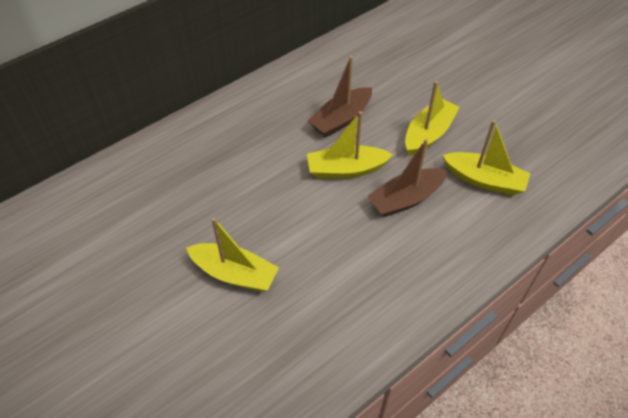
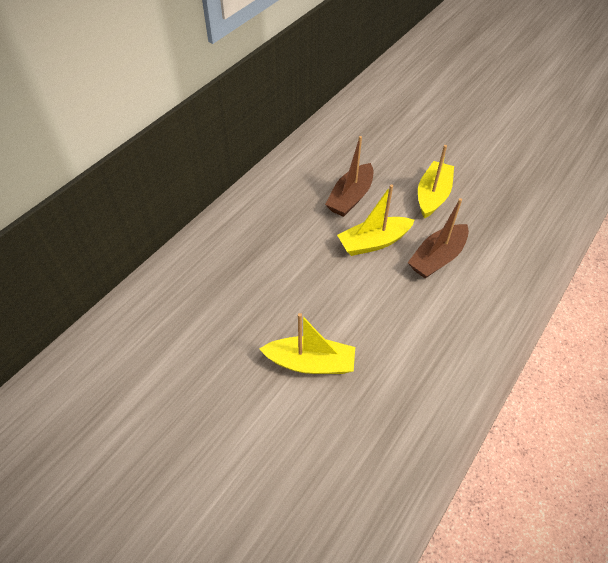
camera: 15 degrees left, 0 degrees up
yellow boat [442,120,530,196] -> none

